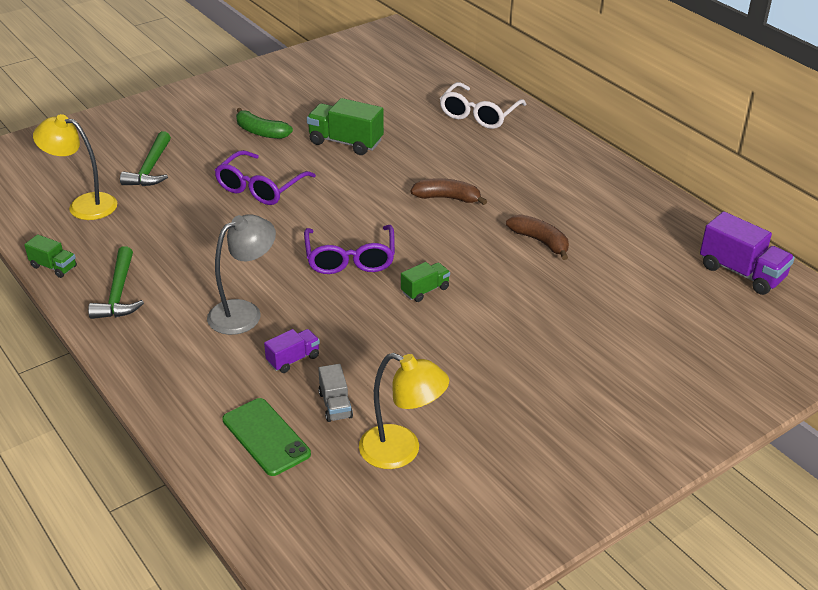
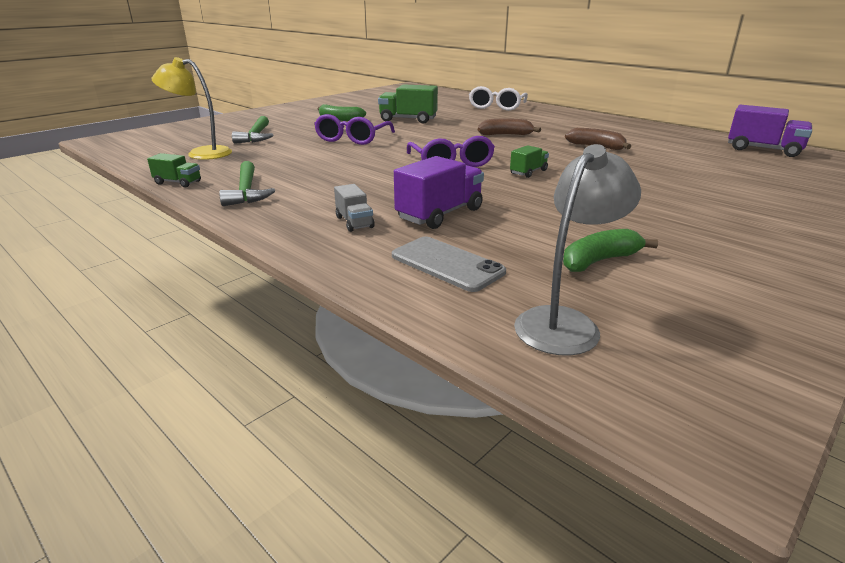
camera: 10 degrees left, 10 degrees down
grey lamp [207,214,276,335] -> grey lamp moved to [514,144,641,356]
green phone [222,398,311,476] -> grey phone [392,236,506,292]
purple truck [264,329,320,373] -> purple truck [394,156,484,229], size x1.78
grey truck [318,364,353,422] -> grey truck moved to [334,184,375,232]
yellow lamp [359,353,449,469] -> green banana [563,229,658,272]

